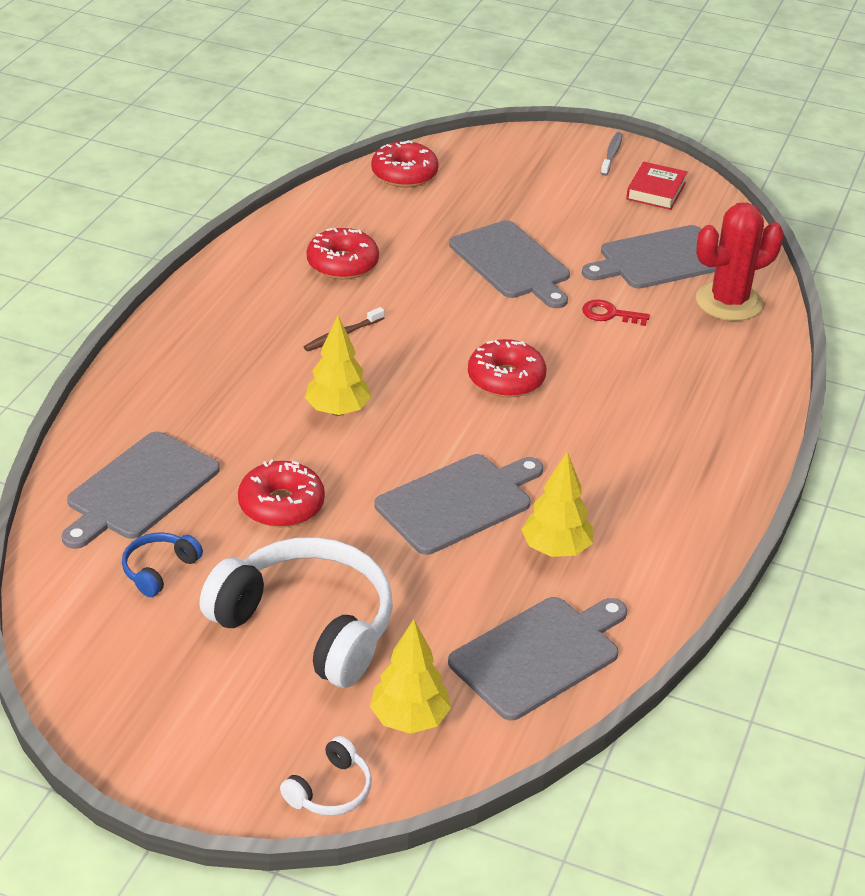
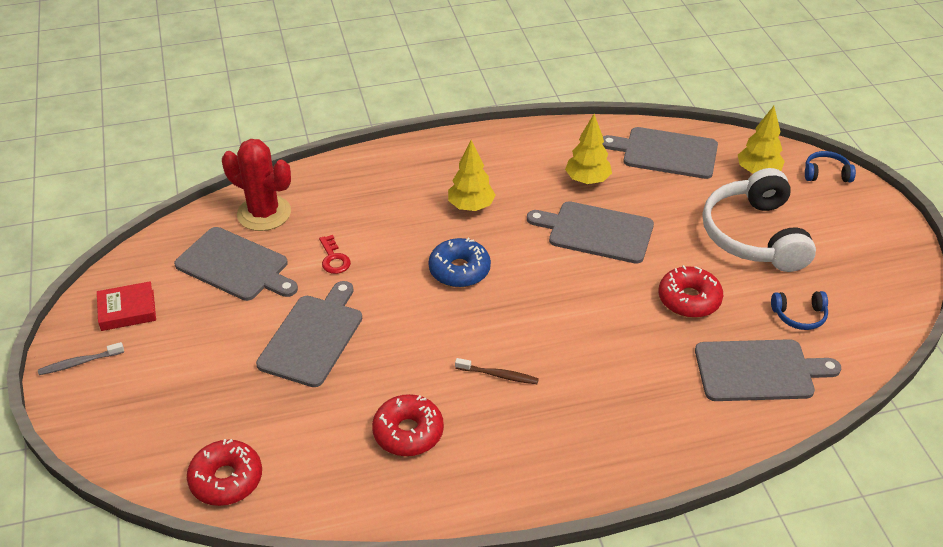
camera: 125 degrees left, 5 degrees up
white headphones [280,736,372,816] -> blue headphones [805,151,856,182]
yellow tree [305,315,371,416] -> yellow tree moved to [448,140,495,211]
red donut [468,339,546,398] -> blue donut [428,238,491,287]

